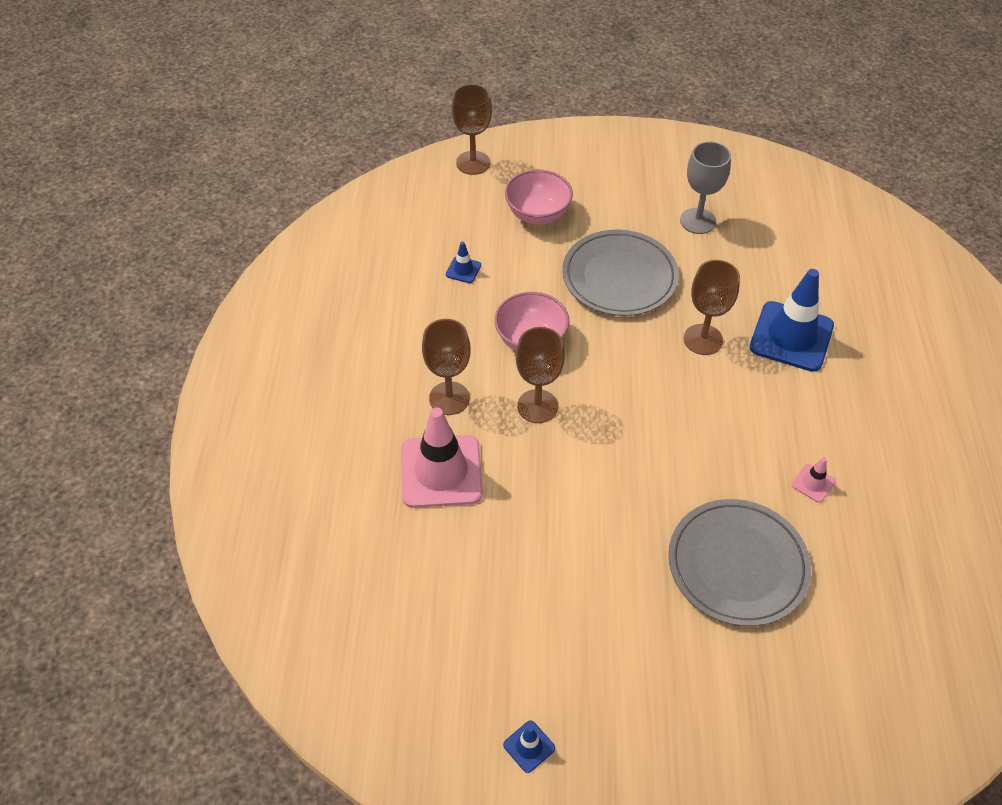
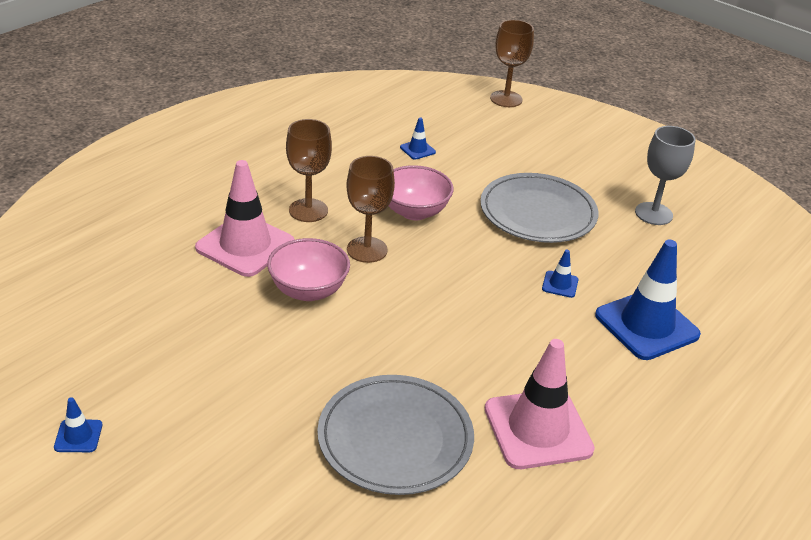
camera: 35 degrees right, 15 degrees down
pink bowl [505,170,573,225] -> pink bowl moved to [267,238,350,301]
brown goblet [684,260,740,355] -> blue traffic cone [542,250,578,298]
pink traffic cone [792,457,836,503] -> pink traffic cone [485,339,595,469], size x2.32

